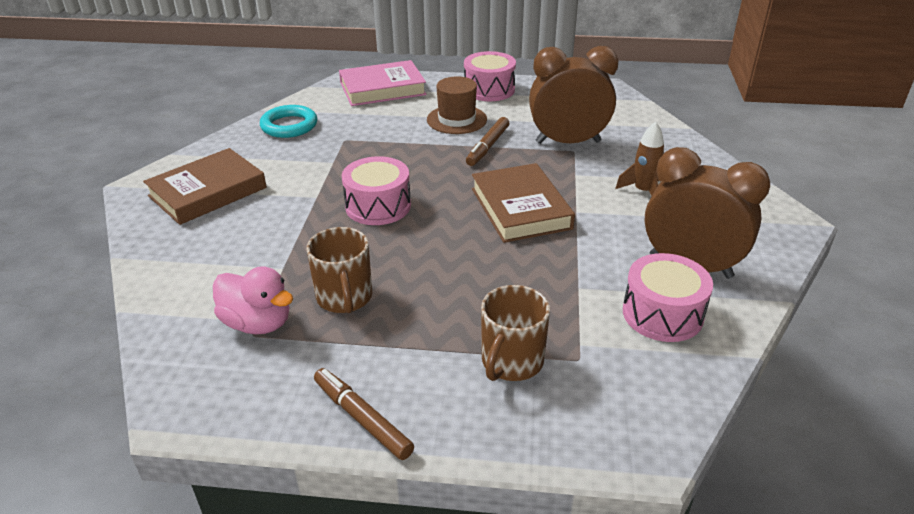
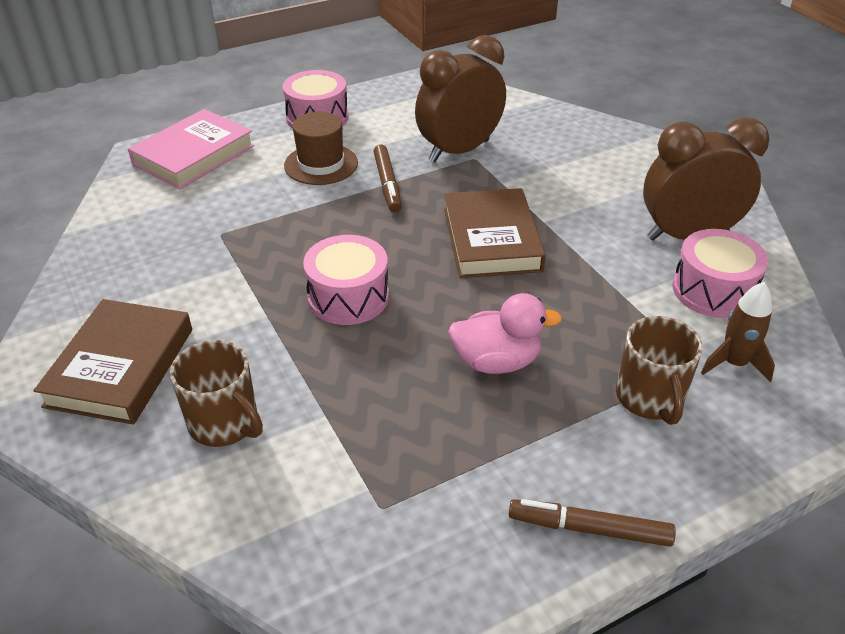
camera: 35 degrees left, 5 degrees up
pink duck [213,266,293,334] -> pink duck moved to [448,293,562,374]
turquoise ring [260,105,317,138] -> none
brown mug [307,227,372,313] -> brown mug moved to [170,340,263,447]
brown book [472,163,575,243] -> brown book turned 45 degrees clockwise [444,188,546,278]
brown rocket [615,122,664,196] -> brown rocket moved to [701,282,775,382]

